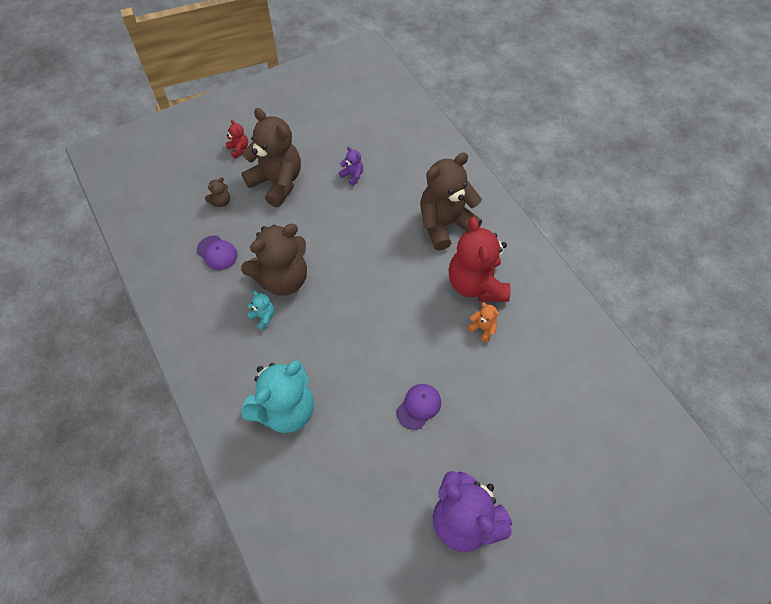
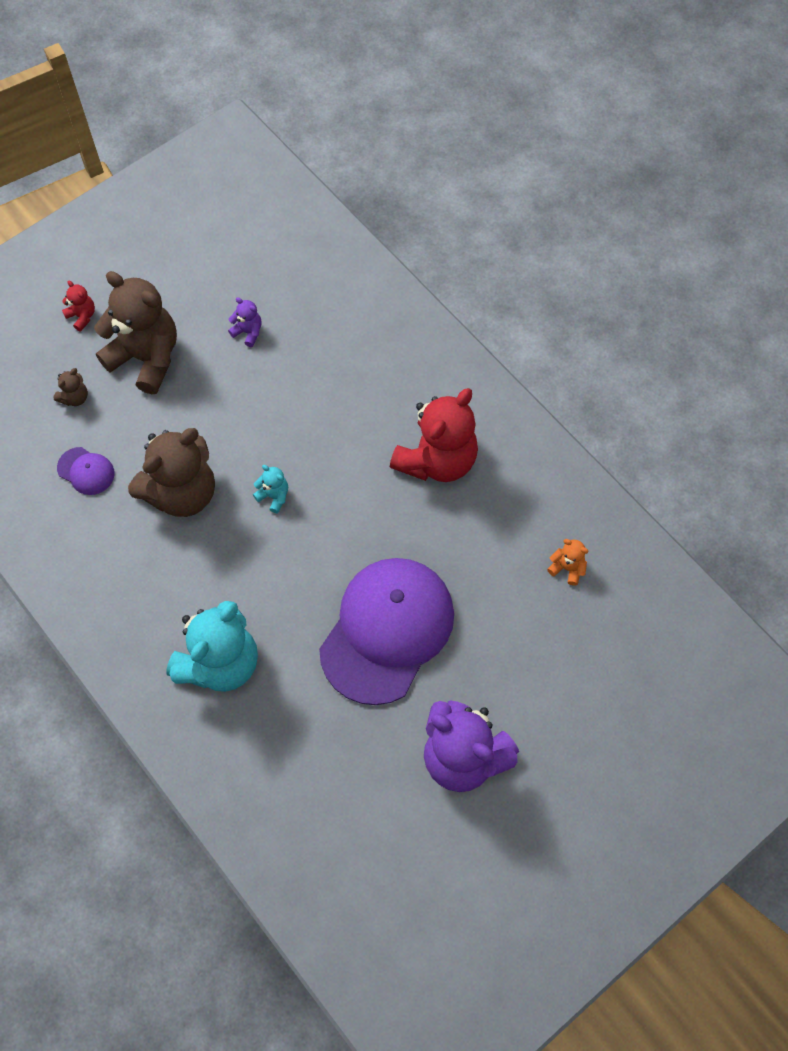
camera: 10 degrees left, 5 degrees up
turquoise teddy bear [247,291,274,330] -> turquoise teddy bear moved to [253,465,288,513]
purple cap [396,384,441,430] -> purple cap [319,558,454,705], size x2.47
brown teddy bear [420,153,482,251] -> none
red teddy bear [449,217,511,302] -> red teddy bear turned 120 degrees counterclockwise [390,388,478,482]
orange teddy bear [467,303,499,342] -> orange teddy bear moved to [547,539,589,586]

